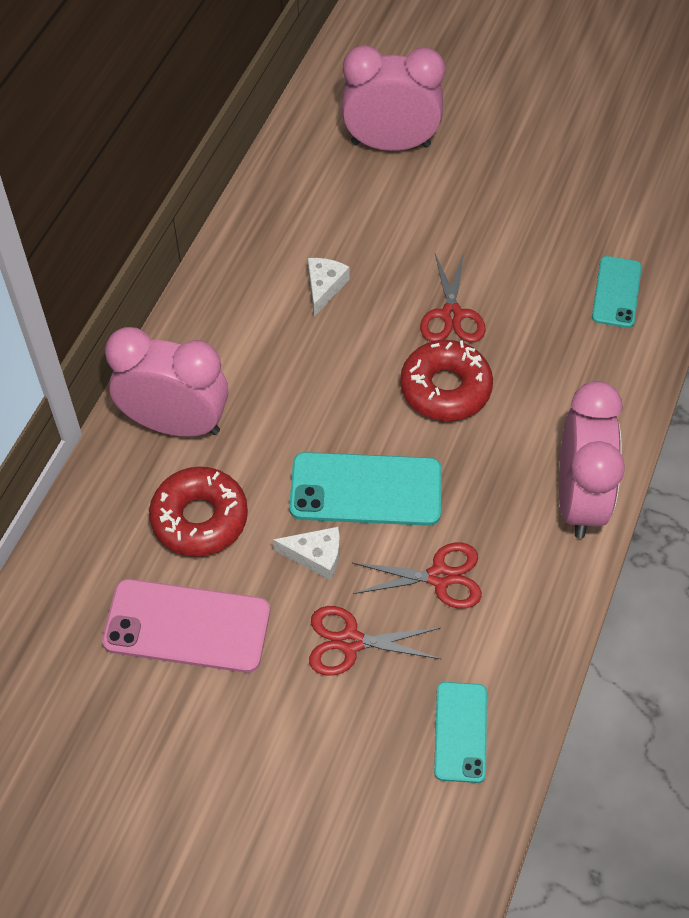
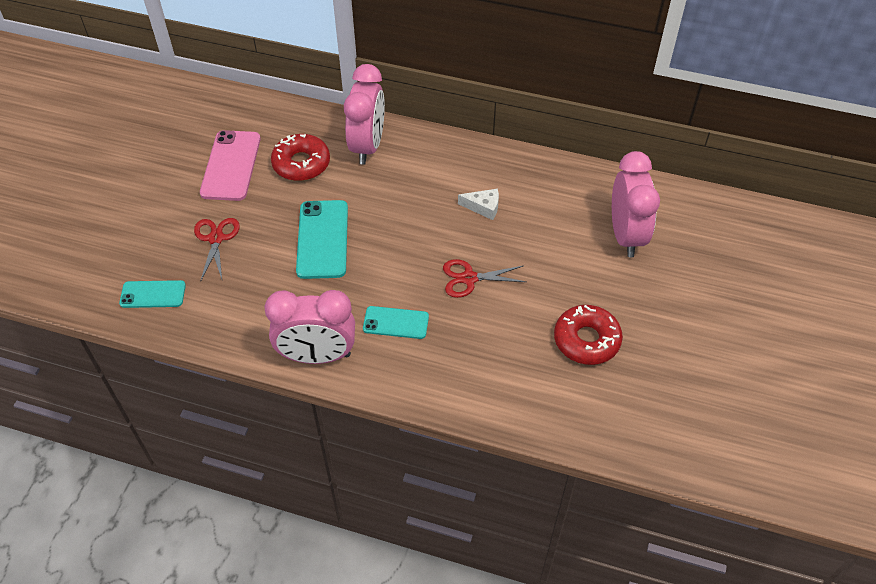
camera: 85 degrees right, 5 degrees down
white cheese [273,527,339,580] -> none
red scissors [353,542,482,609] -> none
red donut [400,340,493,421] -> red donut moved to [554,305,623,365]
turquoise phone [592,256,642,328] -> turquoise phone moved to [363,306,429,339]

